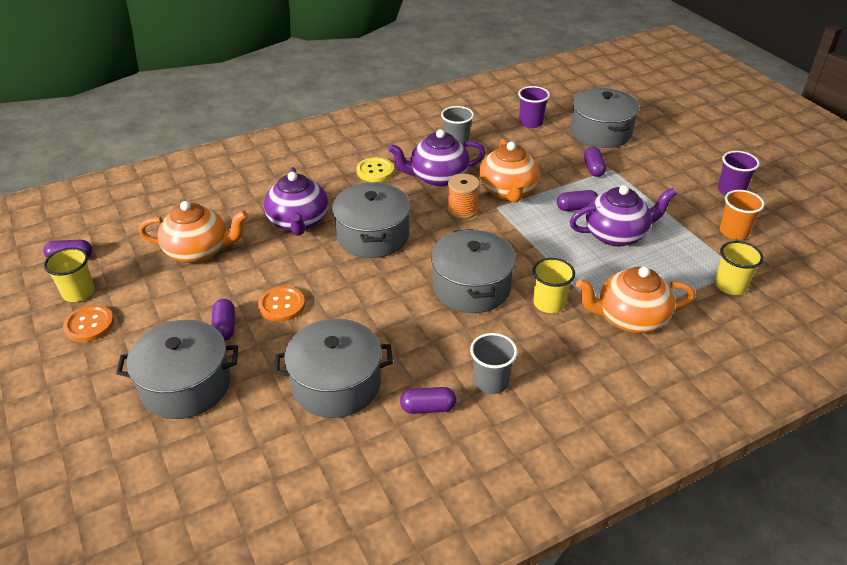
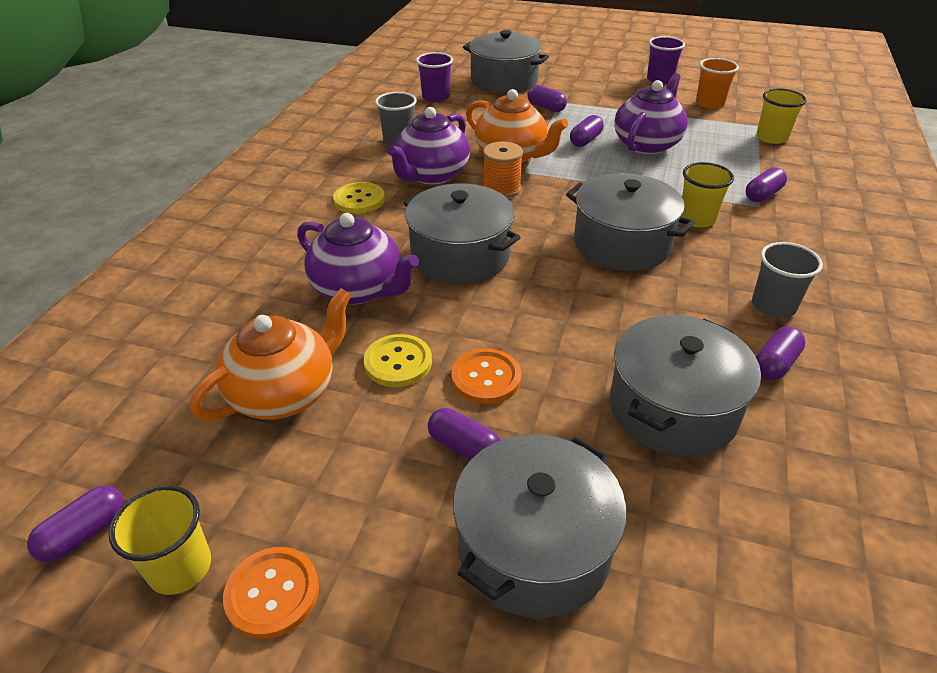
camera: 45 degrees left, 0 degrees up
orange teapot [576,267,695,333] -> purple capsule [746,167,787,202]
none -> yellow button [363,334,432,387]

